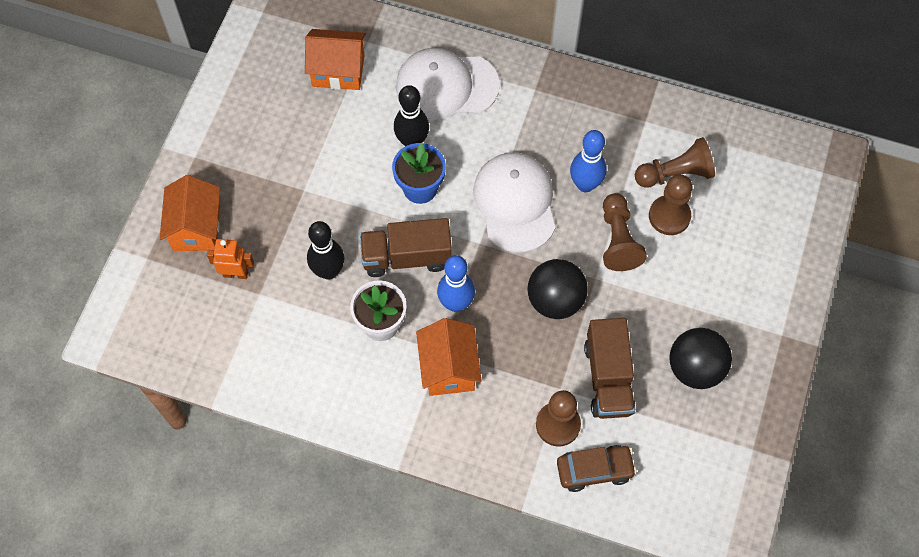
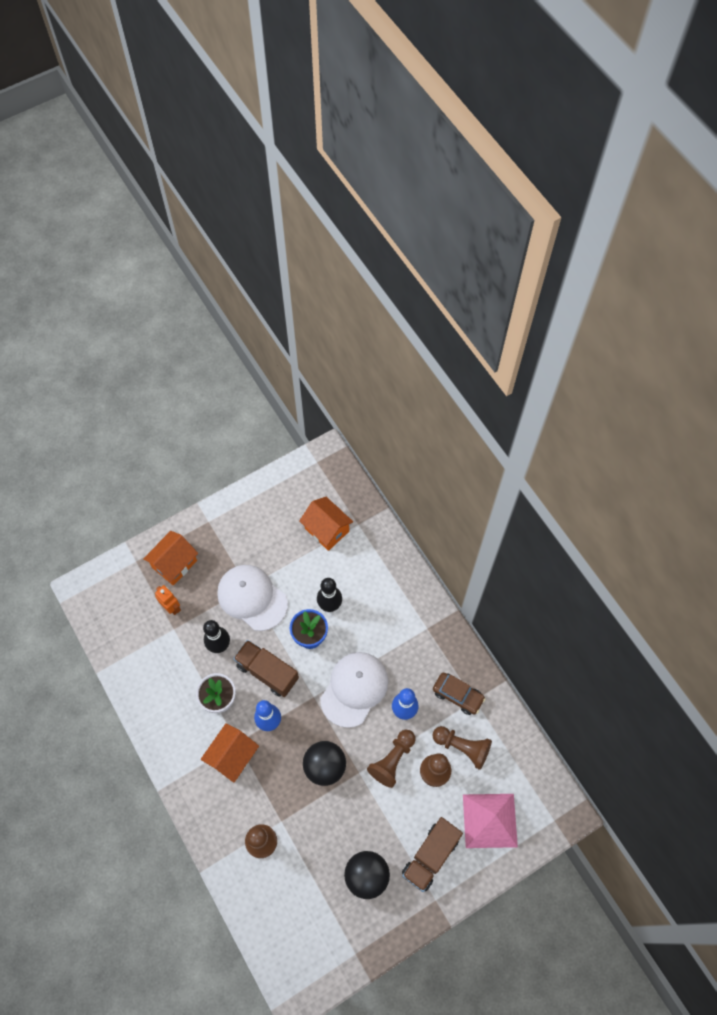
camera: 40 degrees right, 0 degrees up
white cap [396,48,500,120] -> white cap moved to [217,565,288,631]
brown car [557,445,637,492] -> brown car moved to [433,673,485,715]
brown truck [584,318,635,419] -> brown truck moved to [402,817,463,892]
none -> pink pyramid [463,794,518,848]

